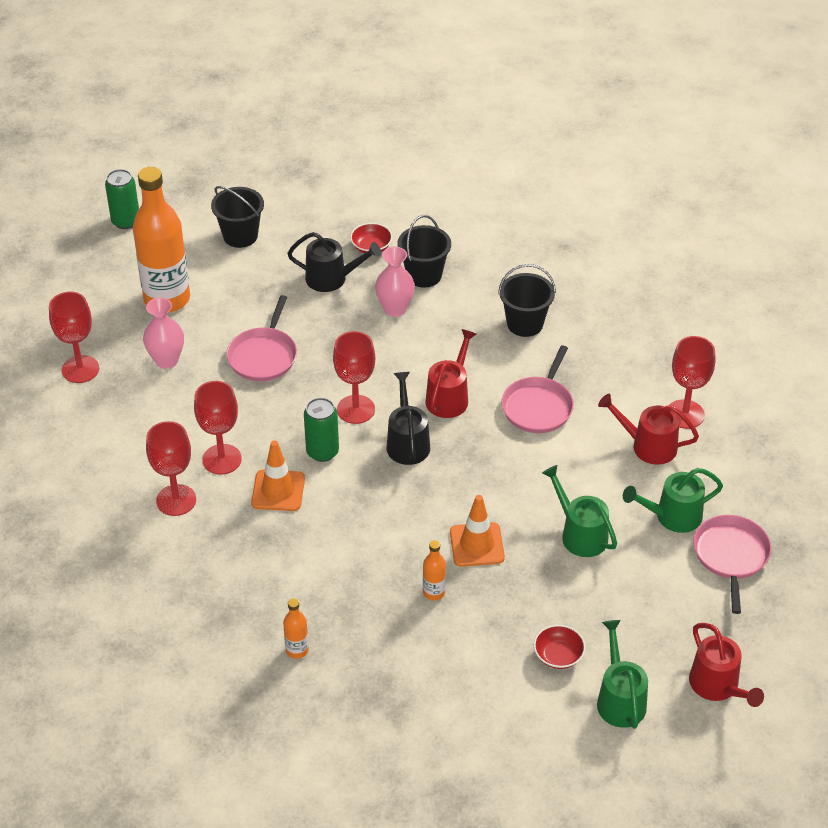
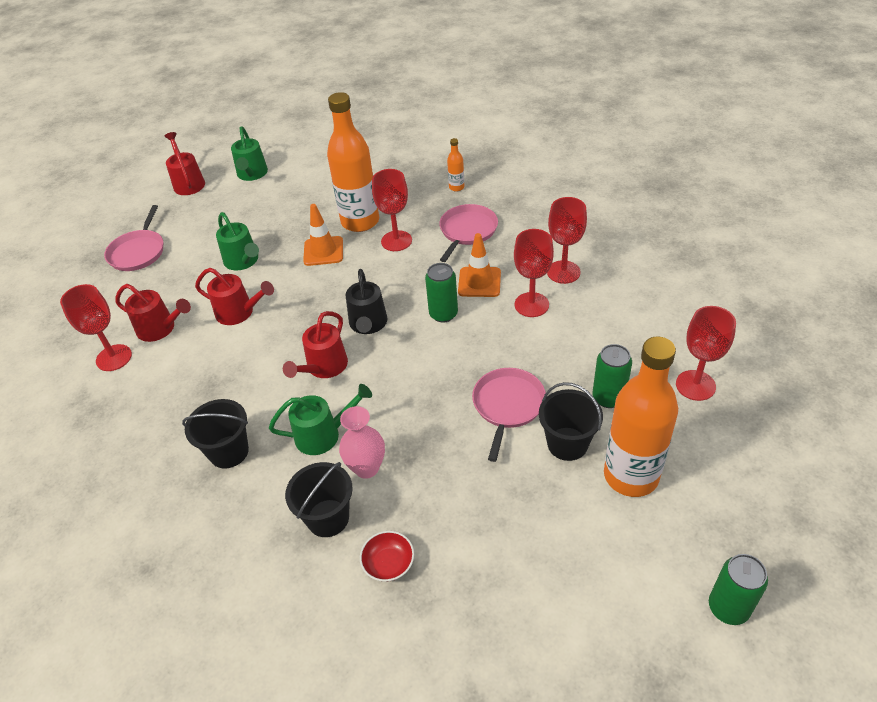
camera: 175 degrees left, 0 degrees up
pink vase [143,298,184,369] -> green can [592,344,632,408]
black bucket [211,186,264,248] -> black bucket moved to [539,382,603,461]
black watering can [287,232,381,292] -> none
red goblet [333,331,375,424] -> red goblet moved to [372,169,412,251]
orange bottle [423,540,446,600] -> orange bottle [327,92,379,232], size x2.42
pink pan [501,345,574,433] -> pink pan moved to [439,204,498,262]
red bowl [534,625,586,669] -> none
green watering can [623,468,723,533] -> green watering can moved to [269,384,372,455]
none -> red watering can [195,268,274,325]

